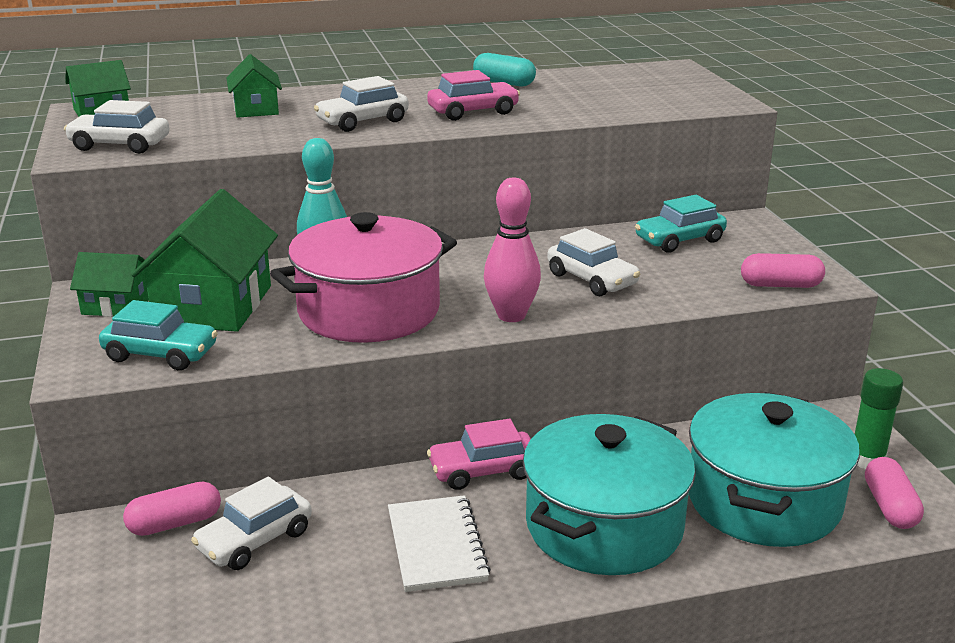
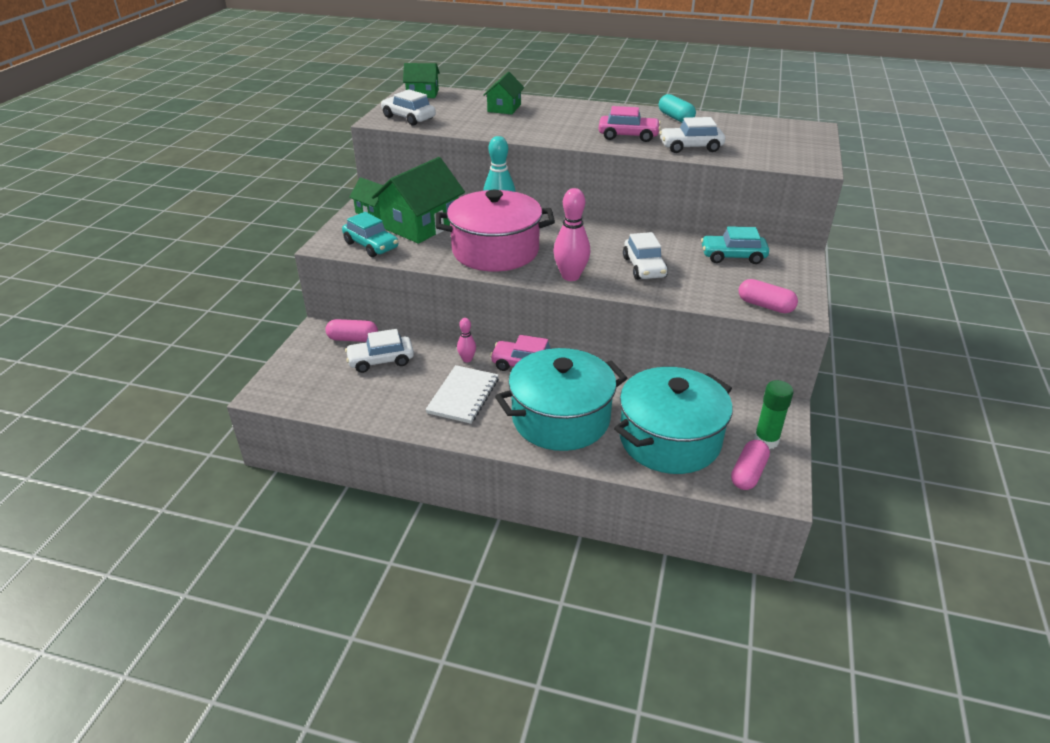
camera: 30 degrees right, 10 degrees up
white car [314,76,409,132] -> white car moved to [659,117,725,153]
none -> pink bowling pin [457,318,476,362]

